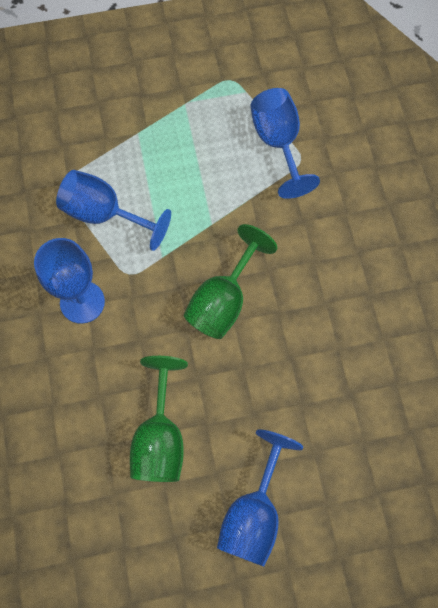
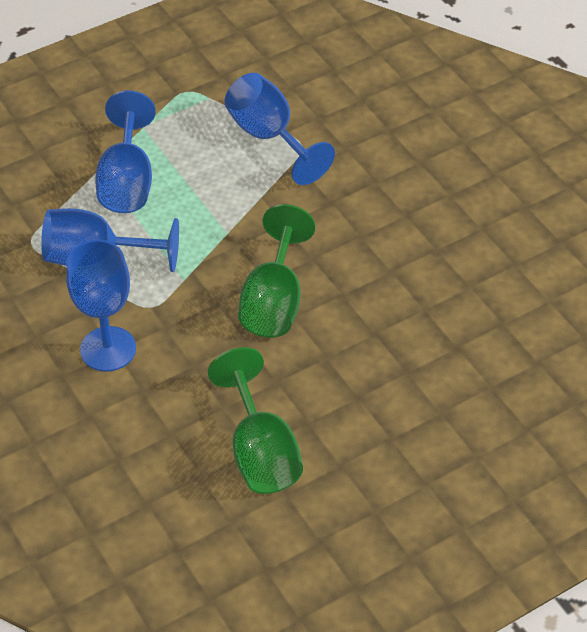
camera: 20 degrees left, 20 degrees down
blue goblet [217,429,303,566] -> blue goblet moved to [95,91,156,213]

